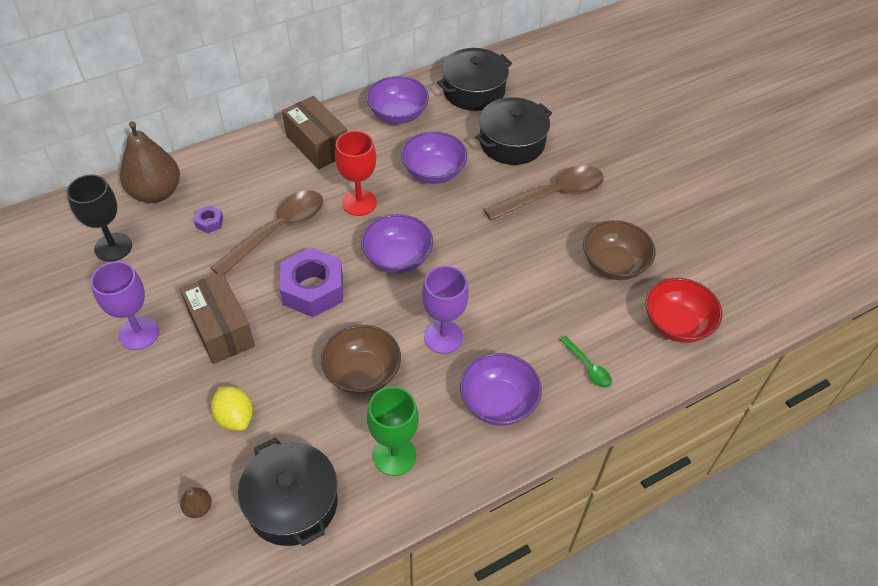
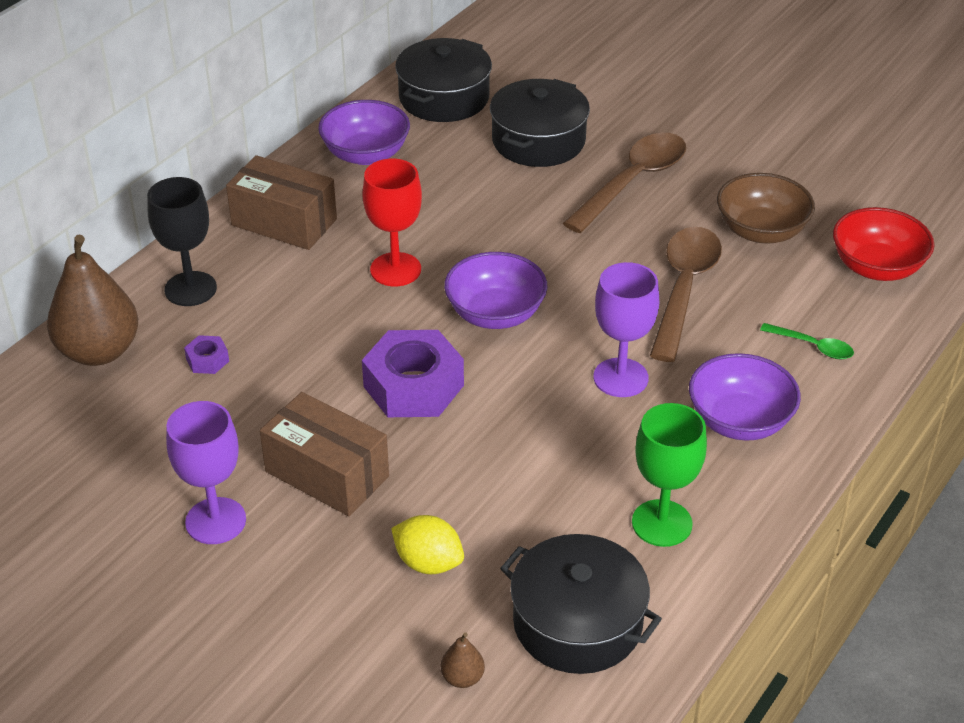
camera: 25 degrees left, 10 degrees down
black goblet [66,175,132,262] -> black goblet moved to [147,177,217,306]
brown spoon [211,190,323,275] -> brown spoon moved to [650,227,722,362]
brown bowl [321,325,401,395] -> none
purple bowl [401,131,467,184] -> none

